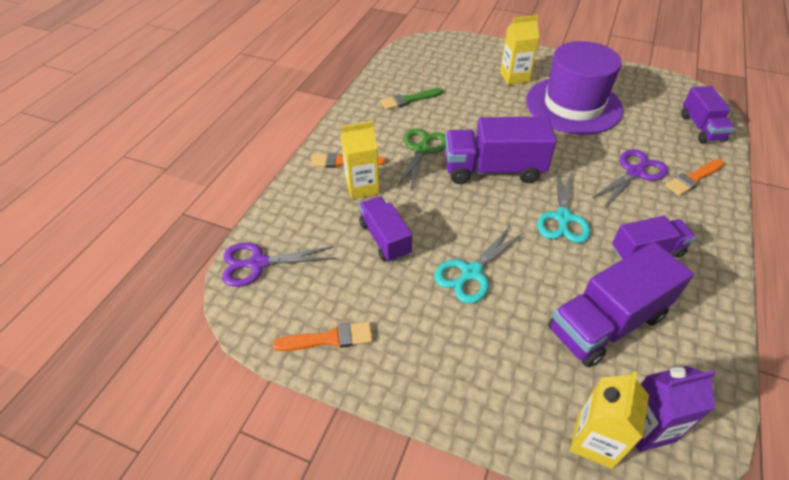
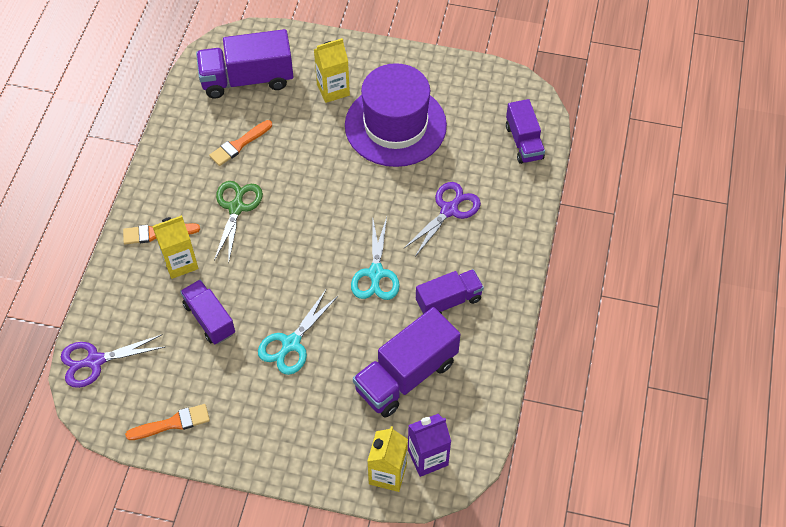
camera: 10 degrees left, 10 degrees up
green brush [380,88,443,110] -> none
purple truck [445,116,556,184] -> purple truck moved to [196,29,293,98]
orange brush [665,159,724,196] -> orange brush moved to [209,120,272,166]

